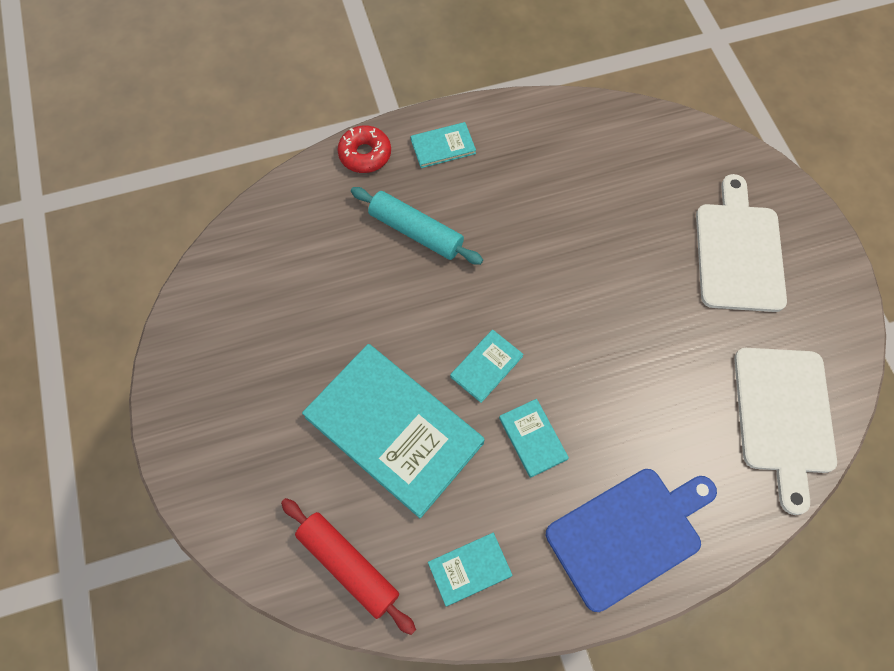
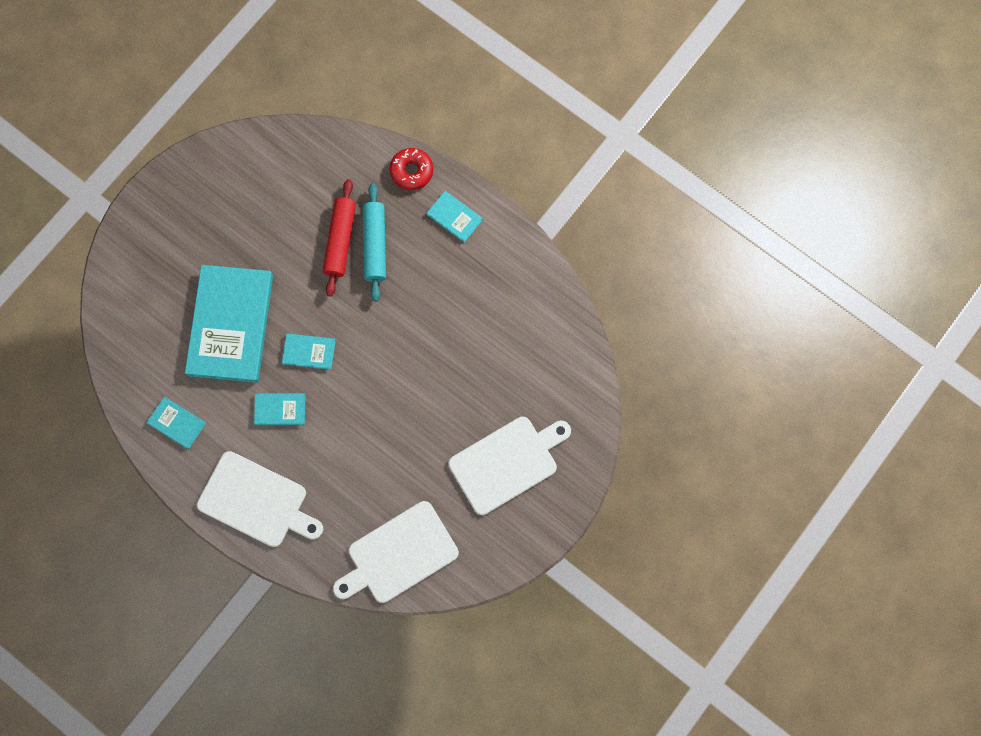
camera: 55 degrees right, 10 degrees up
red rolling pin [281,498,416,635] -> red rolling pin moved to [323,179,356,297]
turquoise book [499,399,569,478] -> turquoise book turned 60 degrees clockwise [254,393,306,425]
blue cutting board [546,469,717,612] -> white cutting board [197,451,323,547]

